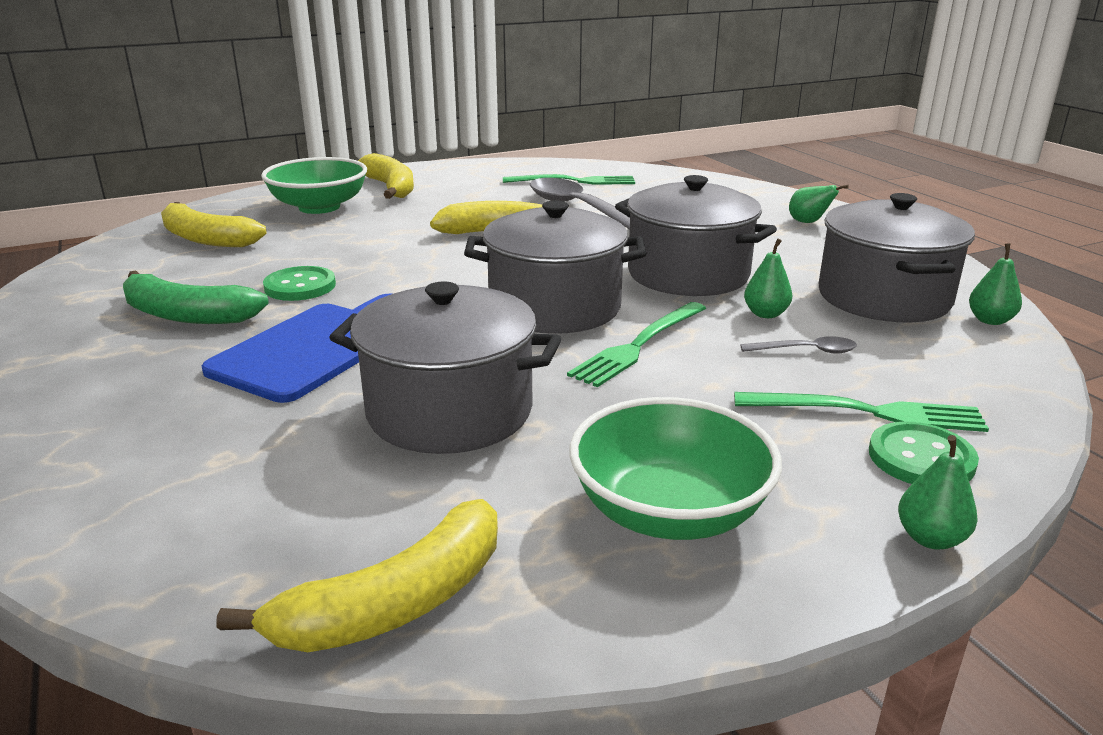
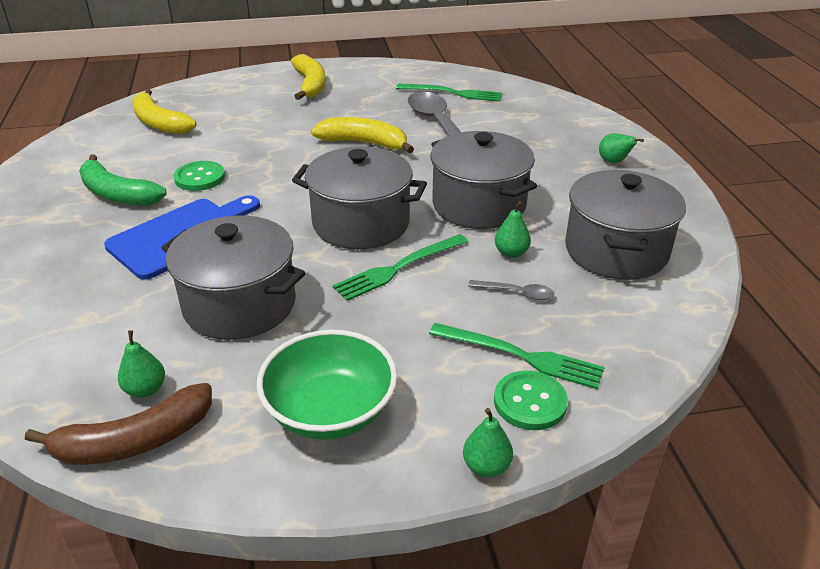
camera: 15 degrees right, 10 degrees up
yellow banana [216,499,498,652] -> brown banana [25,383,212,465]
green bowl [261,157,367,214] -> none
green pear [969,244,1022,325] -> green pear moved to [118,330,165,398]

